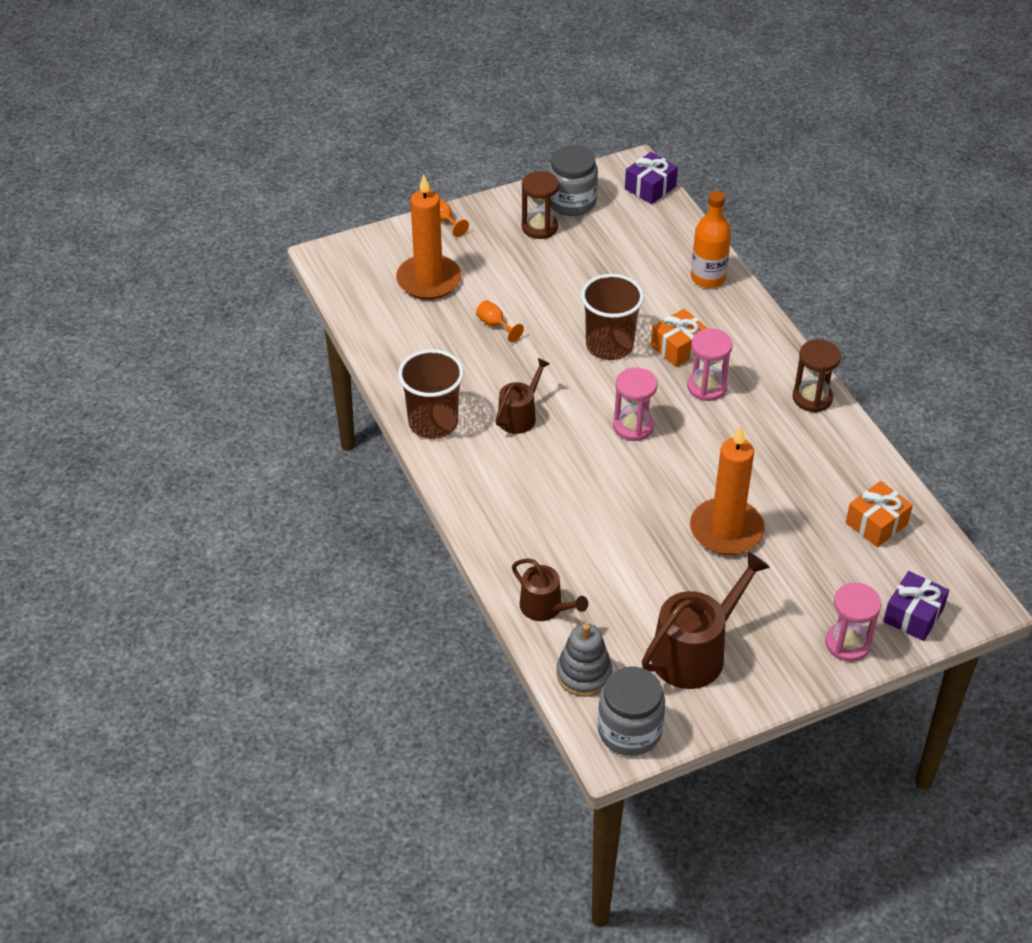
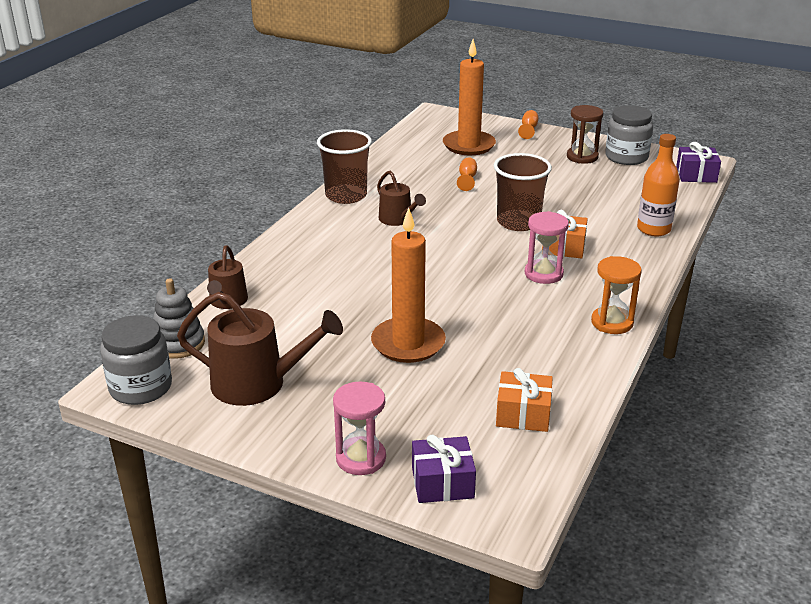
camera: 50 degrees right, 15 degrees down
brown watering can [495,358,550,434] -> brown watering can turned 60 degrees clockwise [377,171,426,226]
pink hourglass [613,367,658,441] -> none
brown hourglass [793,339,841,412] -> orange hourglass [591,256,642,334]

